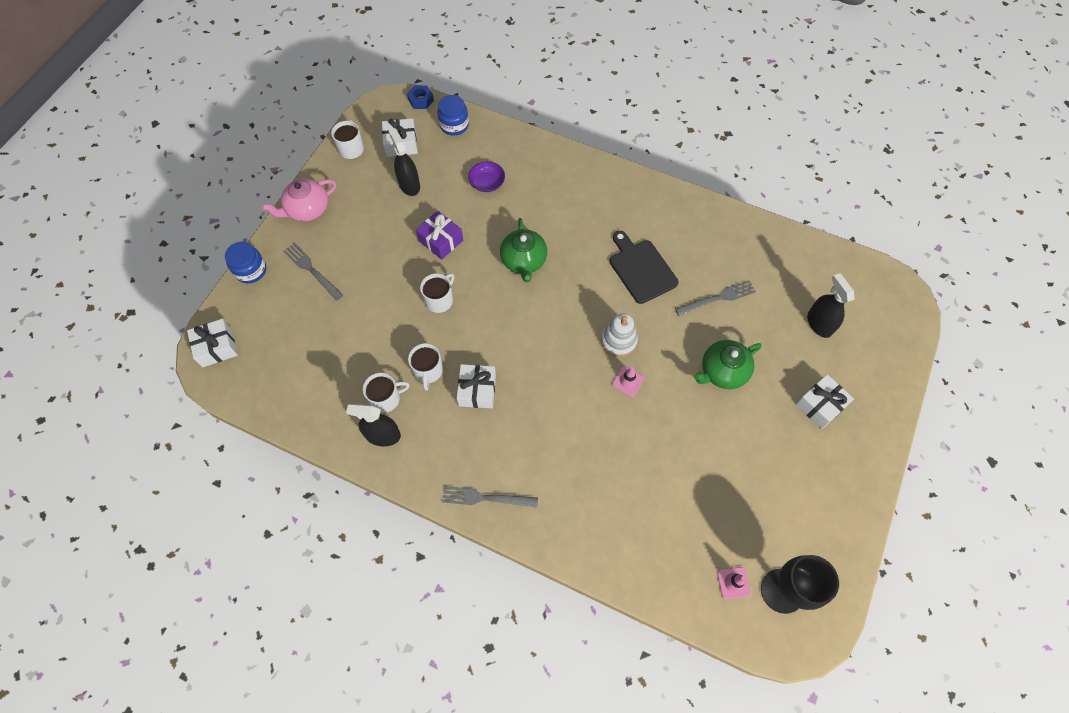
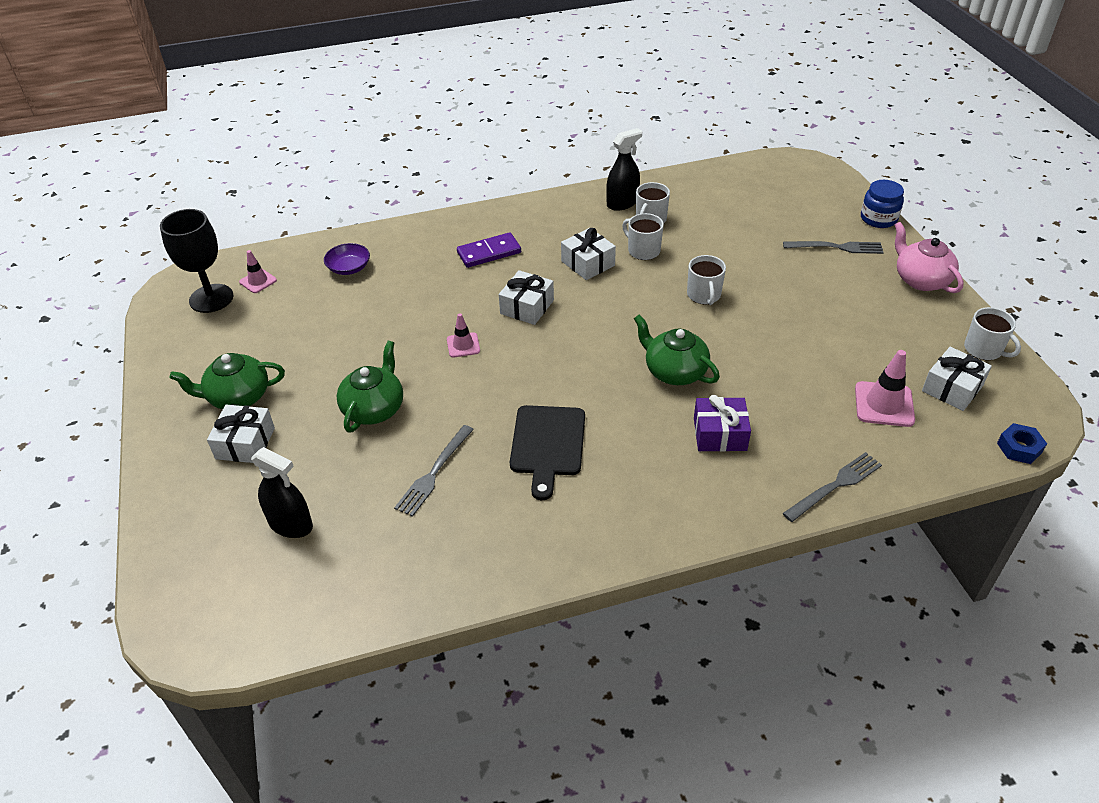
camera: 140 degrees right, 20 degrees down
white gift [187,319,238,367] -> white gift moved to [499,270,554,325]
pink teapot [261,179,336,221] -> pink teapot turned 45 degrees counterclockwise [895,222,964,293]
black spray bottle [389,129,420,196] -> none
purple gift [416,211,463,260] -> purple gift moved to [694,395,751,452]
blue jar [437,95,469,136] -> none
grey fork [442,486,538,508] -> grey fork moved to [783,452,882,522]
purple bowl [468,161,505,192] -> purple bowl moved to [324,243,370,275]
white stacking toy [601,313,638,357] -> none
black cutting board [610,231,679,304] -> black cutting board turned 75 degrees clockwise [510,405,585,500]
none -> green teapot [169,353,285,409]
none -> purple domino [457,232,521,268]
none -> pink traffic cone [855,350,915,427]

